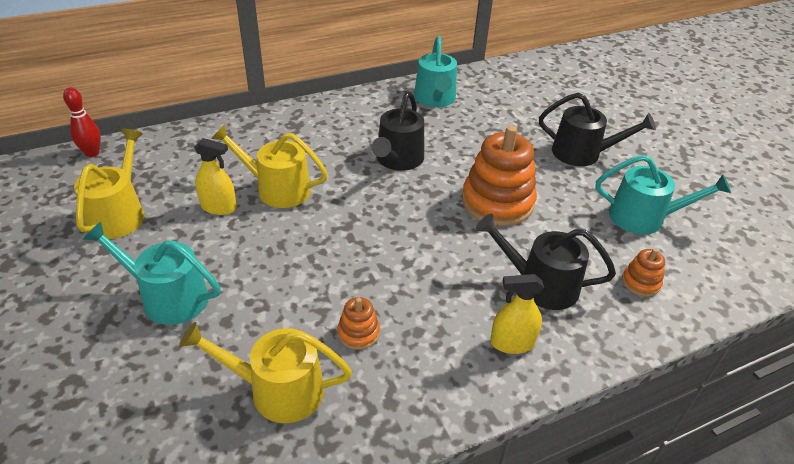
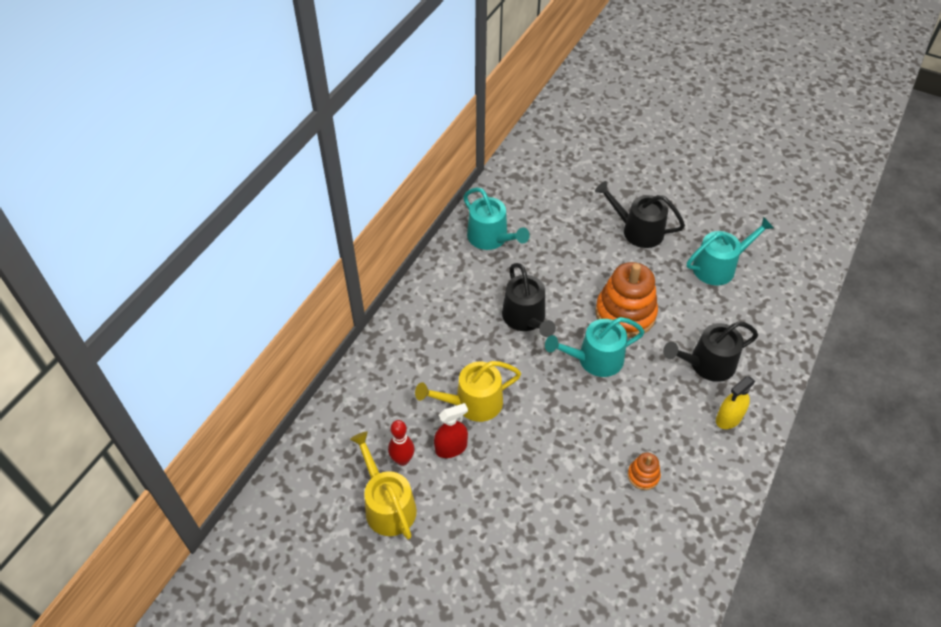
camera: 35 degrees left, 10 degrees up
red bowling pin [63,87,101,157] -> red bowling pin moved to [388,420,415,466]
turquoise watering can [83,222,220,325] -> turquoise watering can moved to [545,317,645,377]
yellow watering can [179,322,352,423] -> none
yellow spray bottle [194,138,237,215] -> red spray bottle [434,403,468,458]
black watering can [539,93,656,166] -> black watering can turned 135 degrees counterclockwise [595,181,685,248]
orange stacking toy [622,248,665,297] -> none

